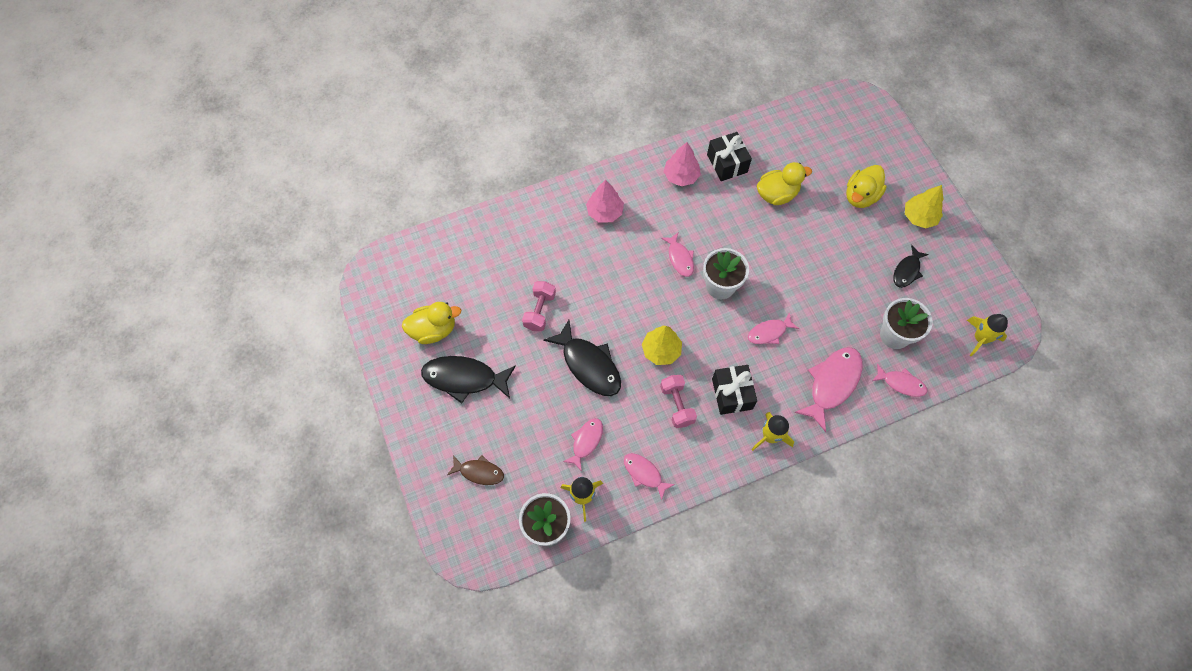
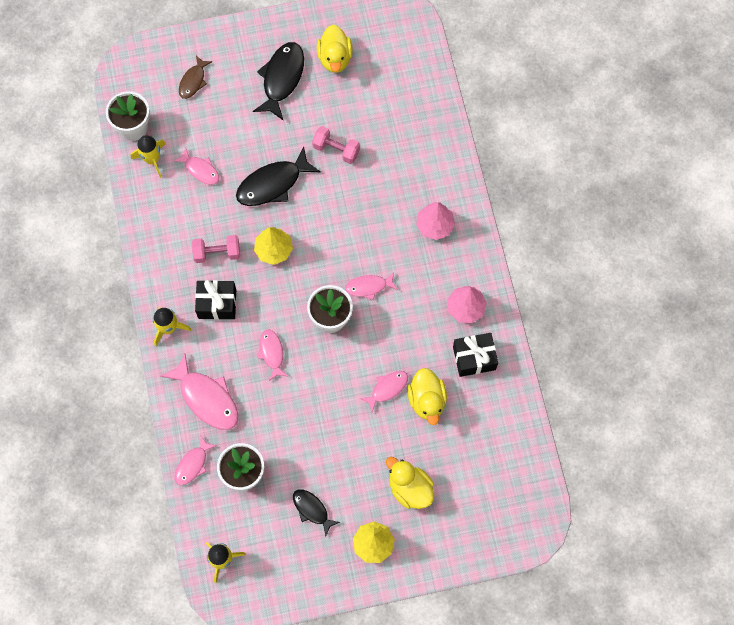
camera: 100 degrees right, 5 degrees up
pink fish [624,453,675,501] -> pink fish moved to [360,371,408,412]

